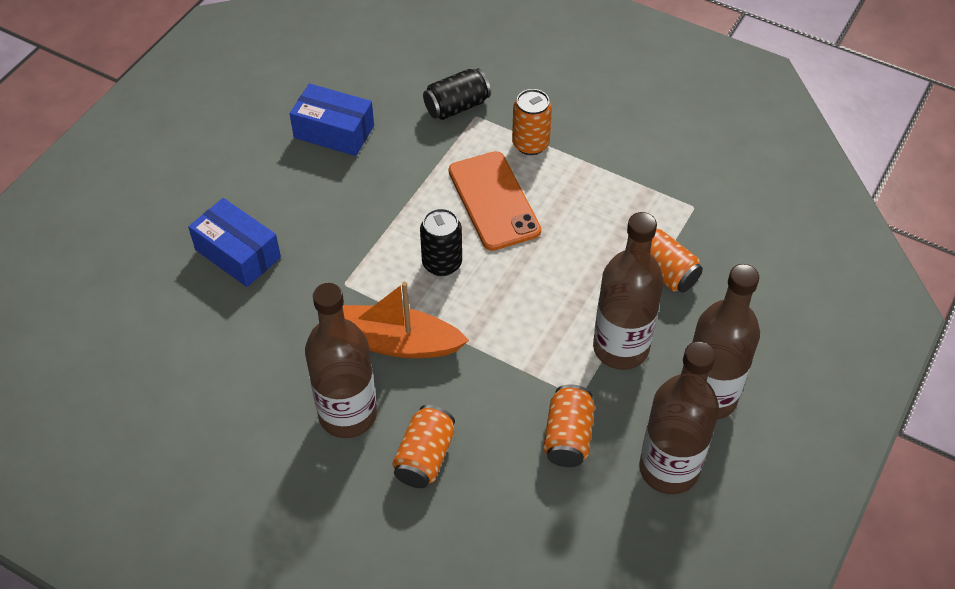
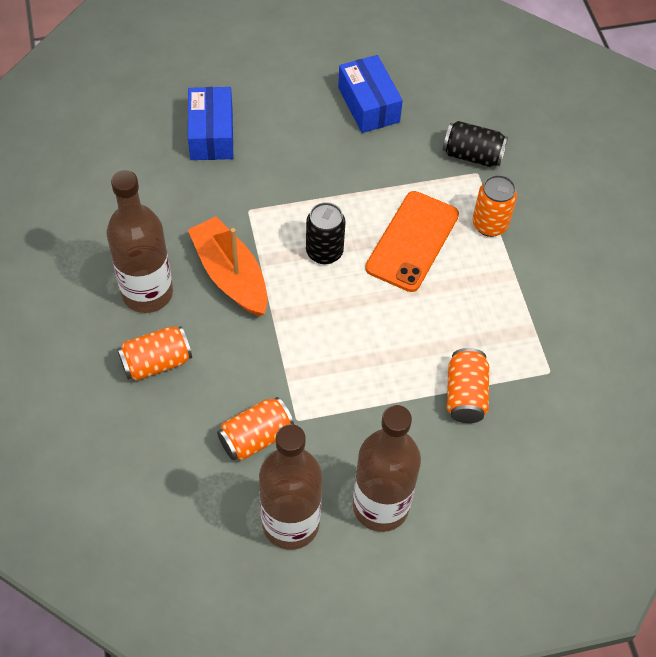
camera: 45 degrees right, 5 degrees up
brown bottle [593,212,664,370] -> none

